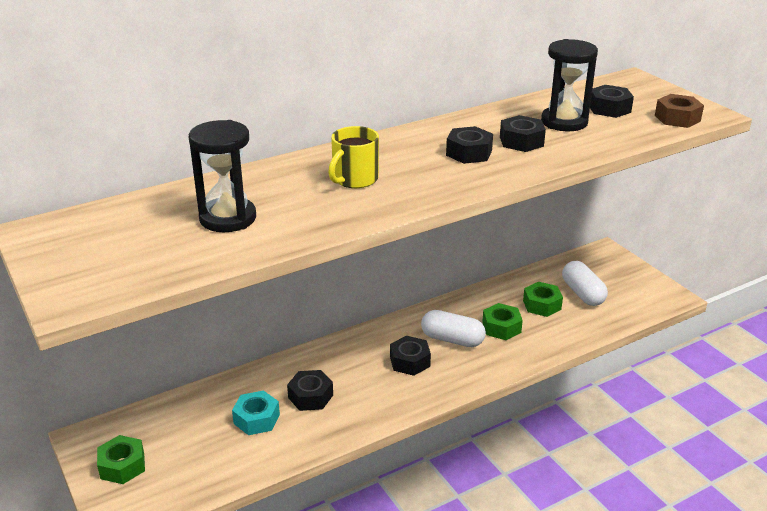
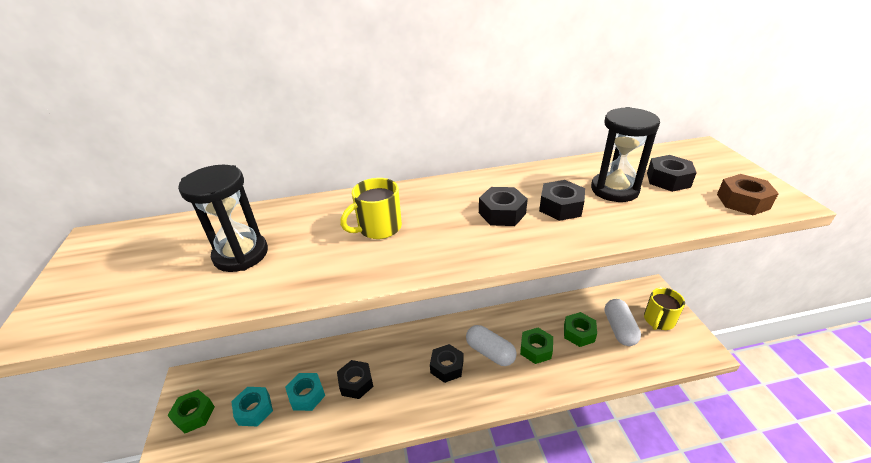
camera: 20 degrees right, 5 degrees up
none -> turquoise nut [231,387,273,426]
none -> yellow mug [644,288,685,330]

